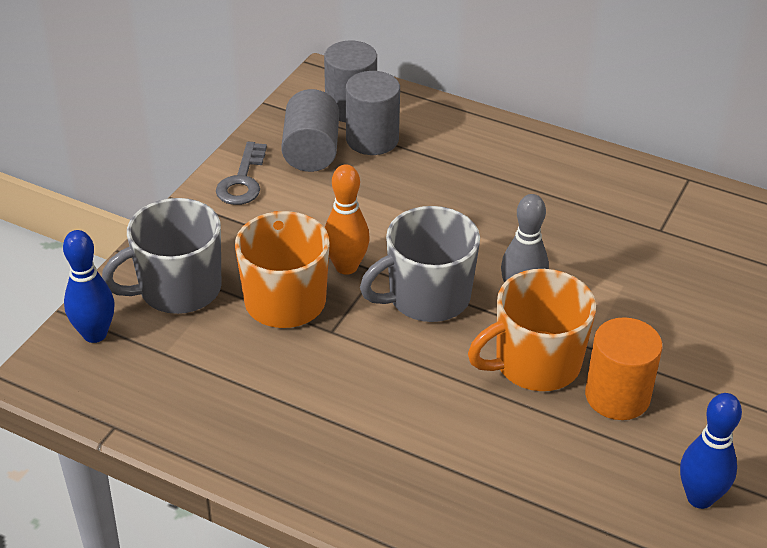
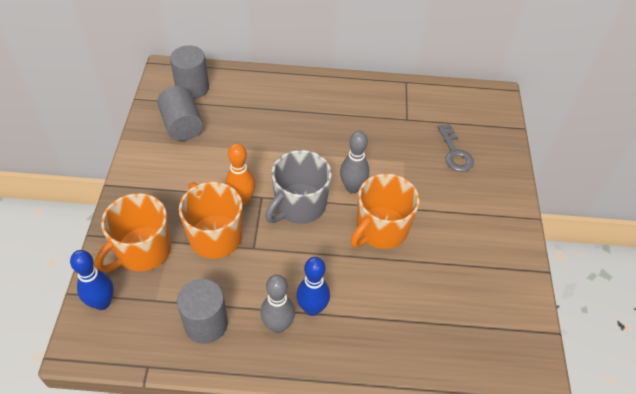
camera: 25 degrees left, 10 degrees up
grey mug [102,198,221,314] -> orange mug [95,193,171,272]
grey key [216,142,267,205] -> grey key moved to [437,124,474,172]
grey cylinder [346,71,400,155] -> grey cylinder moved to [177,279,228,344]
orange cylinder [585,317,663,420] -> none
blue bowling pin [680,393,742,509] -> blue bowling pin moved to [296,257,330,316]
none -> grey bowling pin [261,275,295,333]

